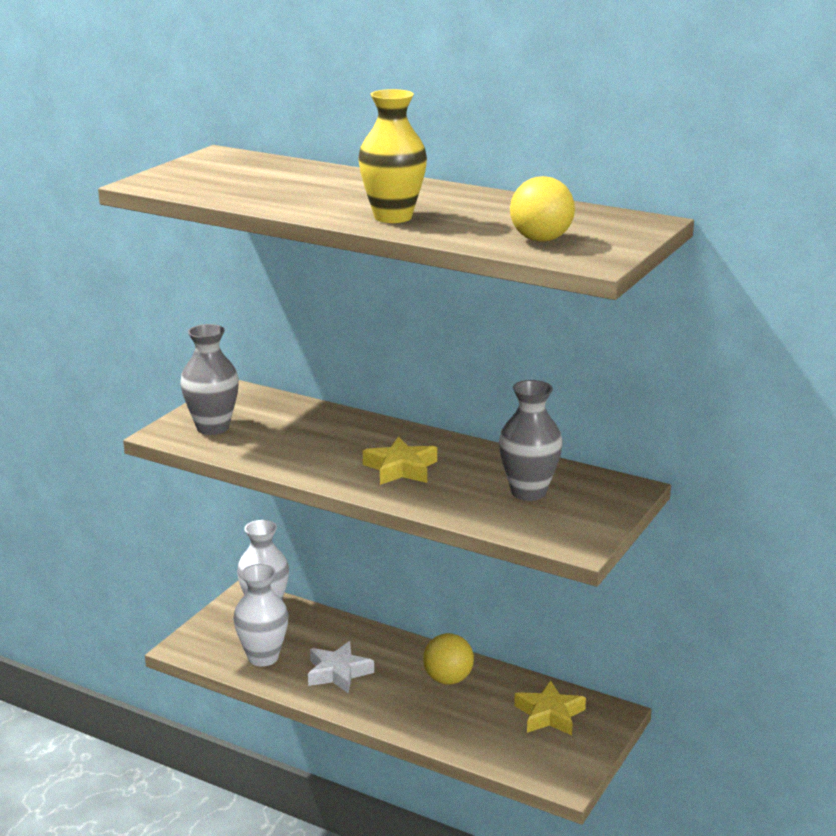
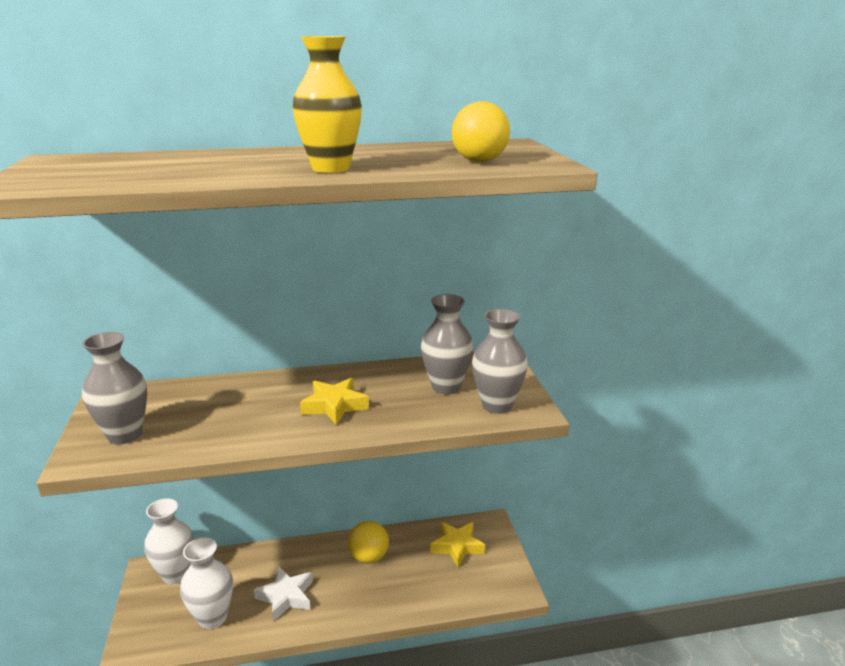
camera: 40 degrees left, 0 degrees up
none -> grey vase [472,309,528,414]

